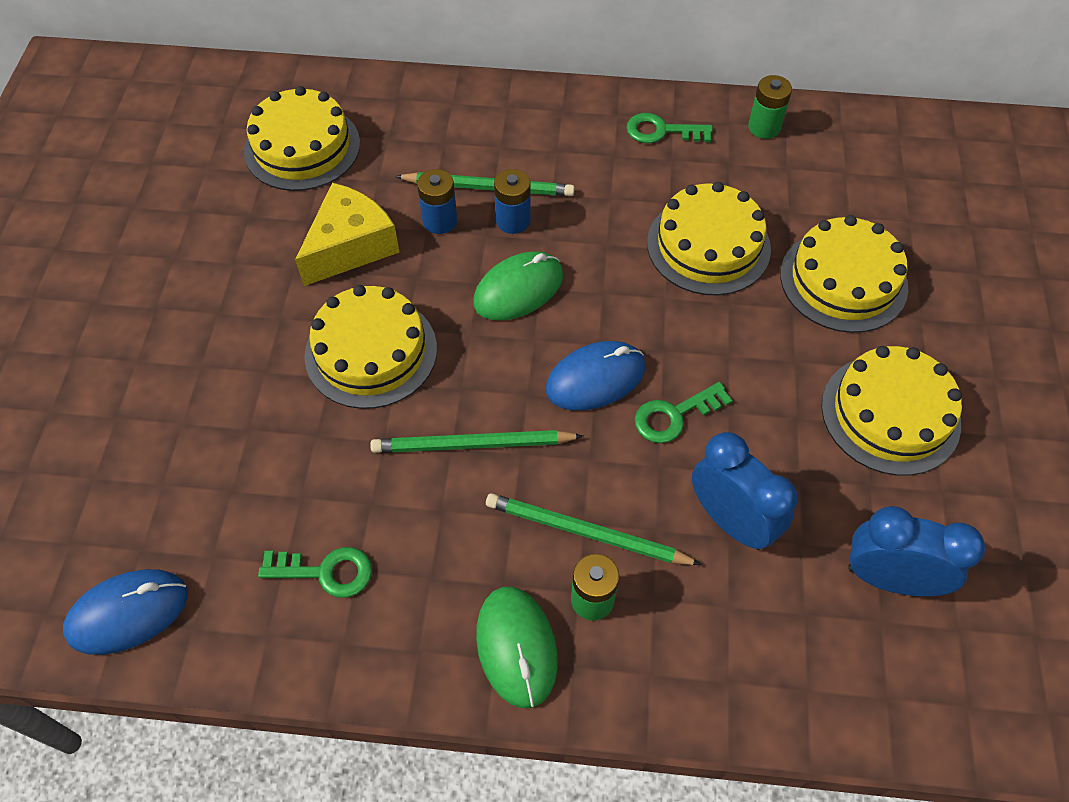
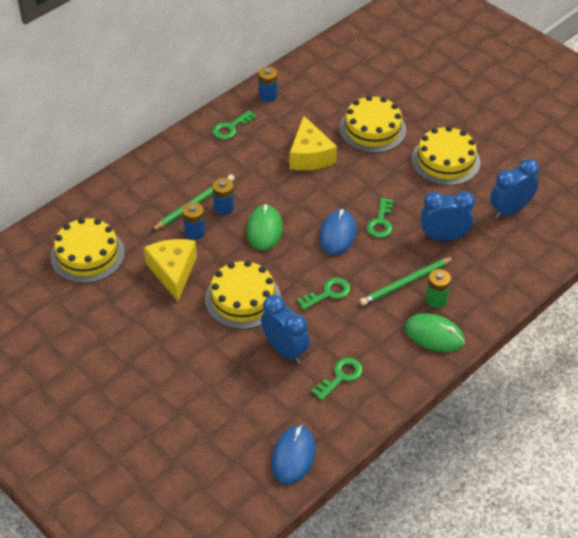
camera: 50 degrees left, 10 degrees down
green pencil [370,430,583,453] -> green key [297,278,350,310]
yellow cake [647,182,771,295] -> yellow cheese [290,116,337,170]
green battery [748,75,792,139] -> blue battery [258,67,278,102]
none -> blue clock [261,295,310,364]

